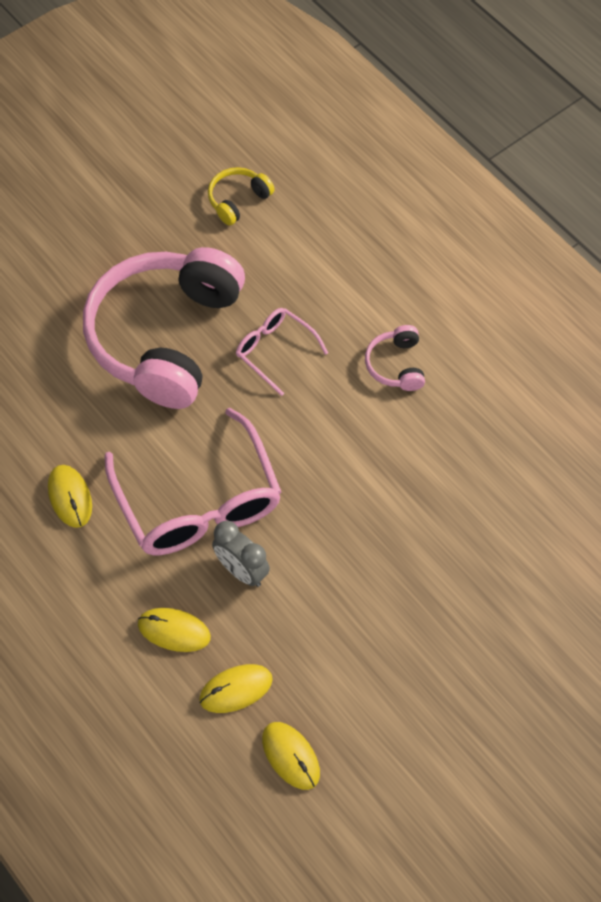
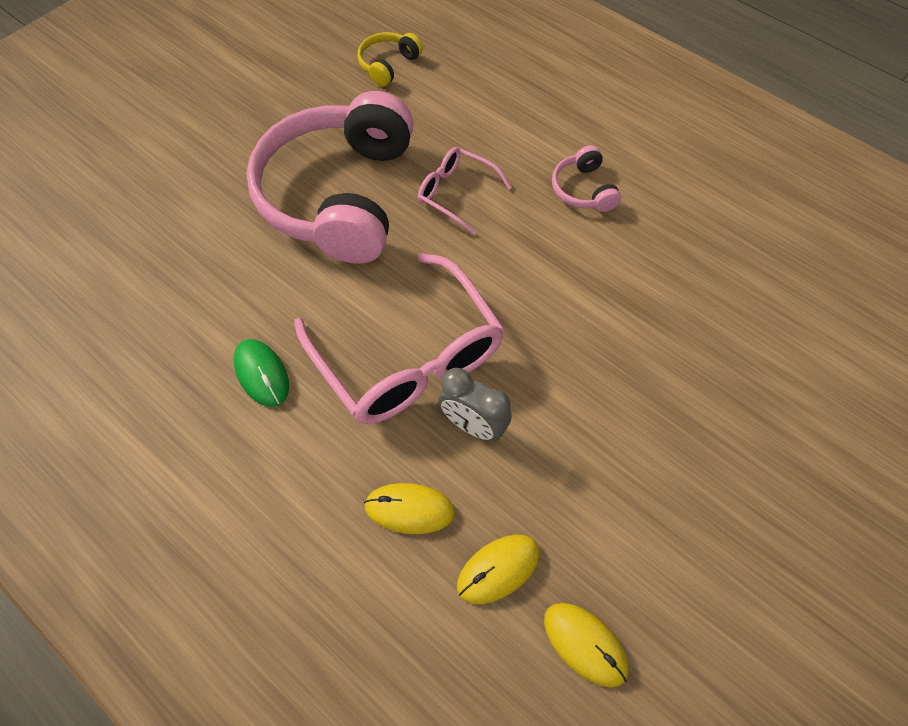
camera: 10 degrees left, 0 degrees up
yellow mouse [48,465,92,528] -> green mouse [234,339,289,407]

